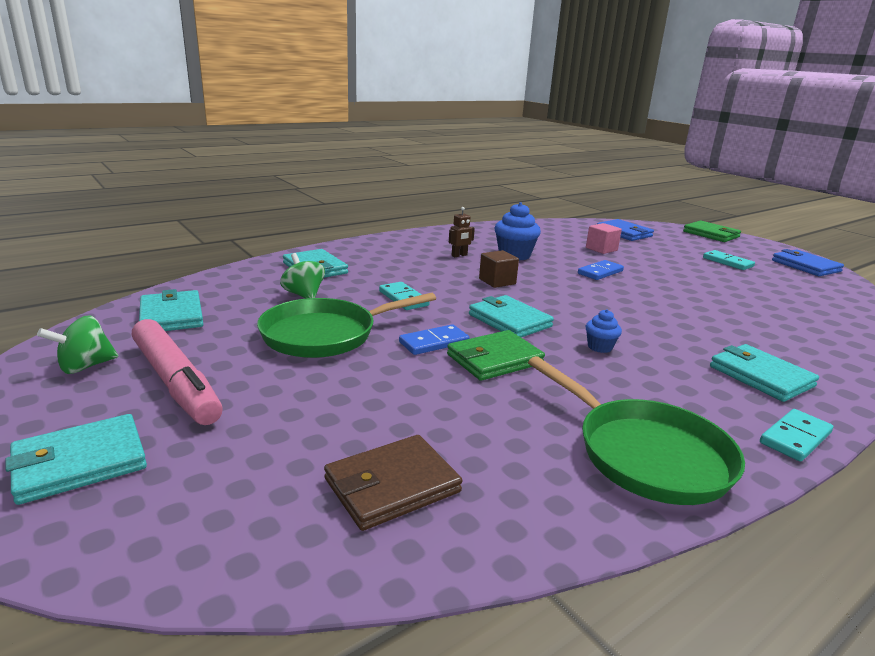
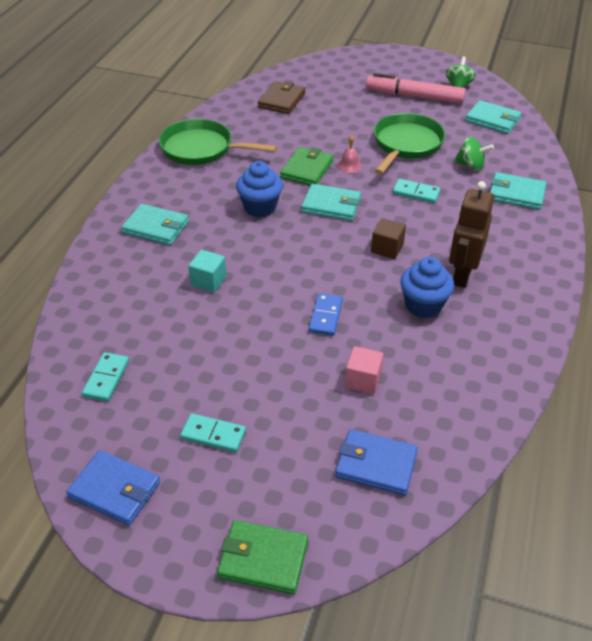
camera: 145 degrees right, 20 degrees up
turquoise wallet [5,414,147,505] -> none
blue domino [399,324,469,355] -> pink bell [337,135,362,173]
brown robot [449,207,475,257] -> brown robot [449,181,494,288], size x2.10
blue cupcake [585,309,622,353] -> blue cupcake [236,161,283,217], size x1.84
turquoise domino [760,409,833,462] -> turquoise domino moved to [82,352,129,402]
none -> turquoise cube [188,250,227,293]

